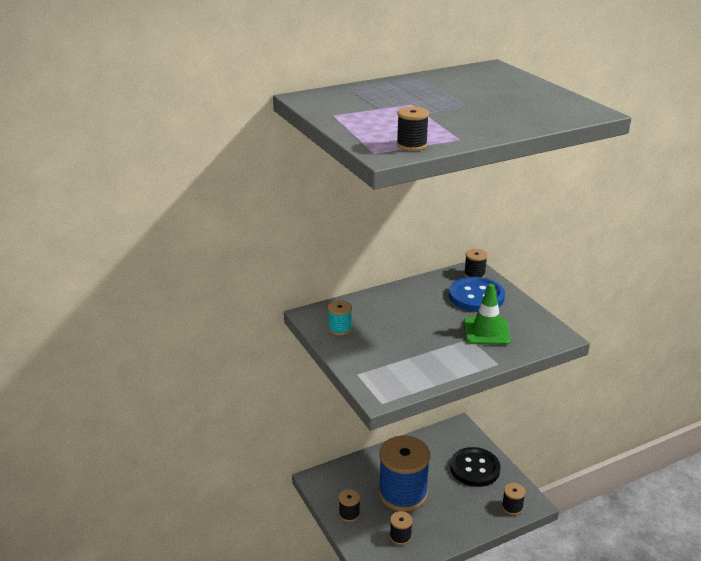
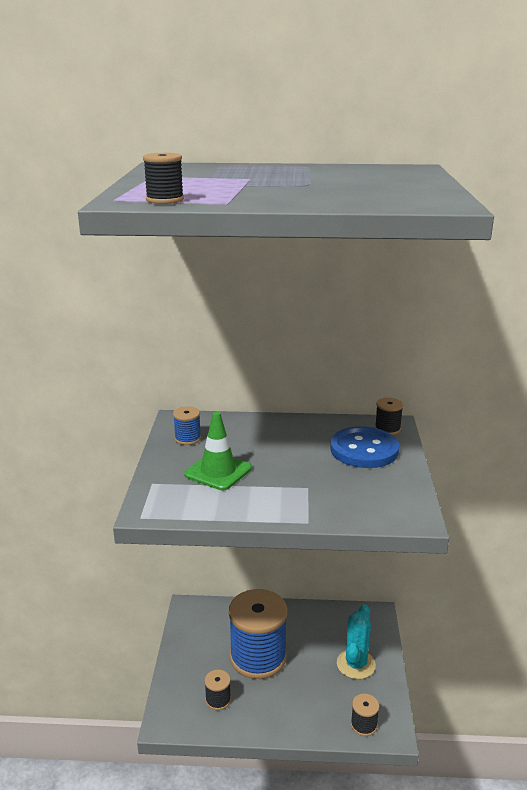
camera: 30 degrees right, 5 degrees down
turquoise spool [328,300,352,336] -> blue spool [173,406,201,445]
black spool [339,489,360,522] -> none
black button [450,447,501,487] -> turquoise cactus [337,604,376,679]
green traffic cone [464,284,511,345] -> green traffic cone moved to [184,412,252,490]

